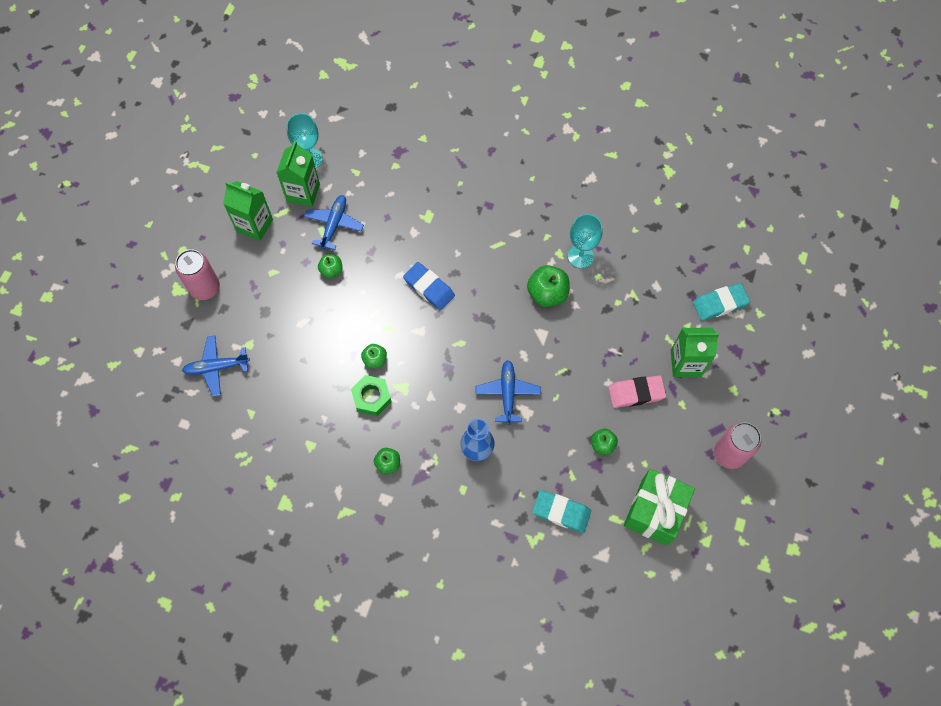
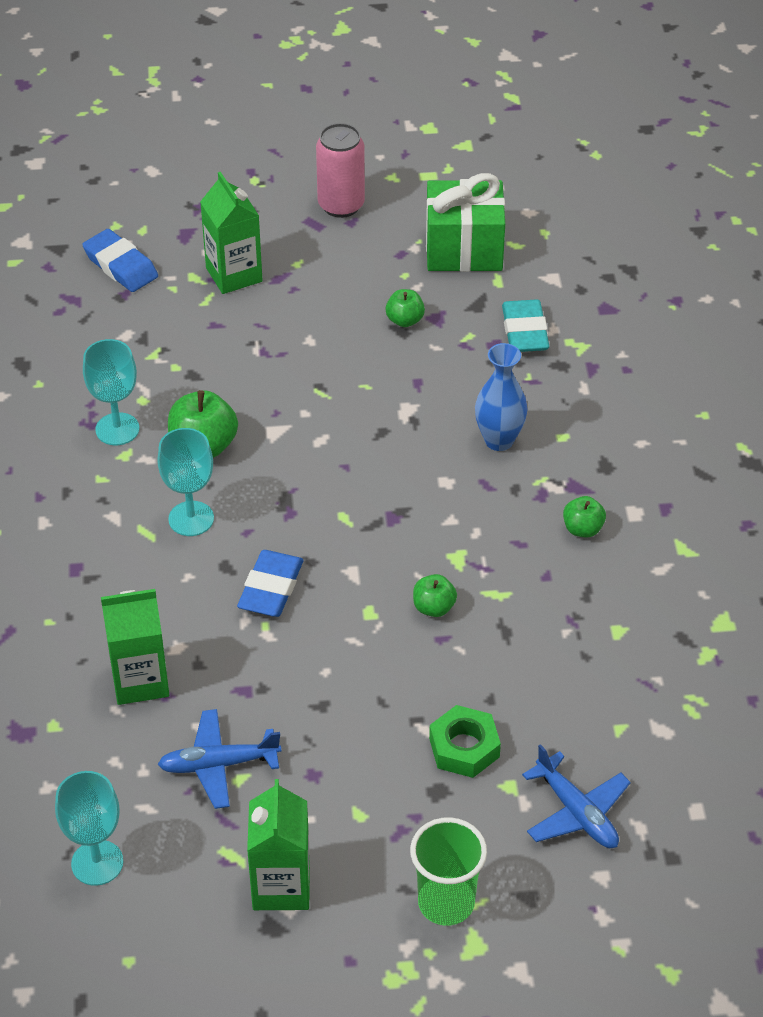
camera: 115 degrees left, 20 degrees down
pink can [175,249,220,300] -> green cup [410,817,487,926]
green carton [276,141,320,207] -> green carton moved to [101,589,169,705]
green apple [318,254,343,278] -> none
green nut [351,375,392,416] -> green nut moved to [429,705,501,778]
blue plane [476,360,541,425] -> none
pink eraser [608,375,666,408] -> none
turquoise eraser [693,283,750,321] -> blue eraser [82,229,158,292]
none -> turquoise goblet [157,428,214,536]

